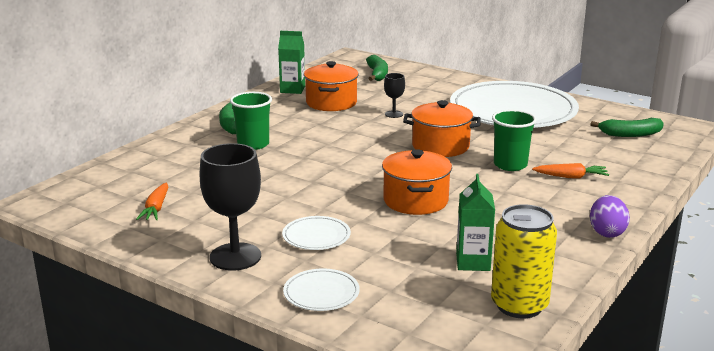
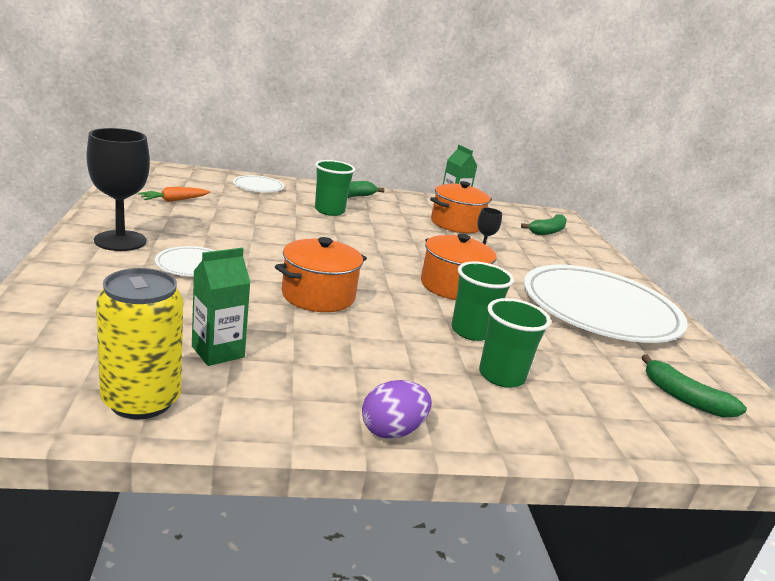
camera: 45 degrees right, 0 degrees up
white plate [283,269,360,311] -> white plate moved to [233,175,284,192]
orange carrot [532,163,609,179] -> green cup [479,298,551,388]

